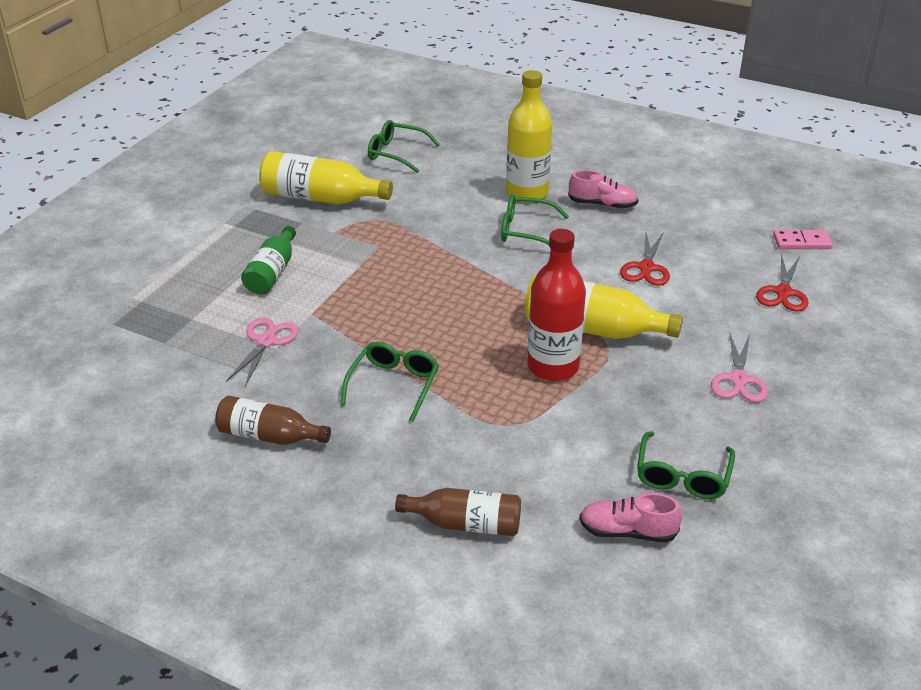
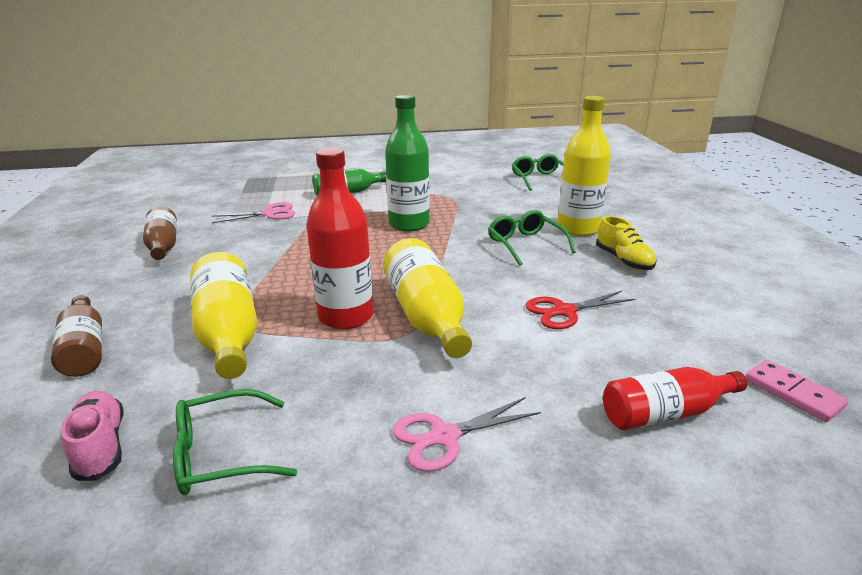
camera: 55 degrees right, 10 degrees down
yellow bottle [259,151,393,205] -> yellow bottle moved to [190,252,258,379]
green glasses [340,342,439,422] -> none
pink shoe [568,170,638,209] -> yellow shoe [596,216,657,270]
red scissors [756,253,808,312] -> red bottle [603,367,747,430]
none -> green bottle [385,95,430,231]

